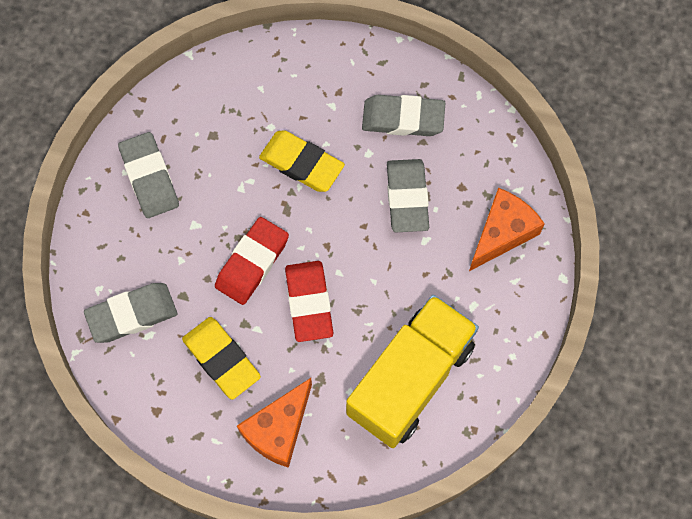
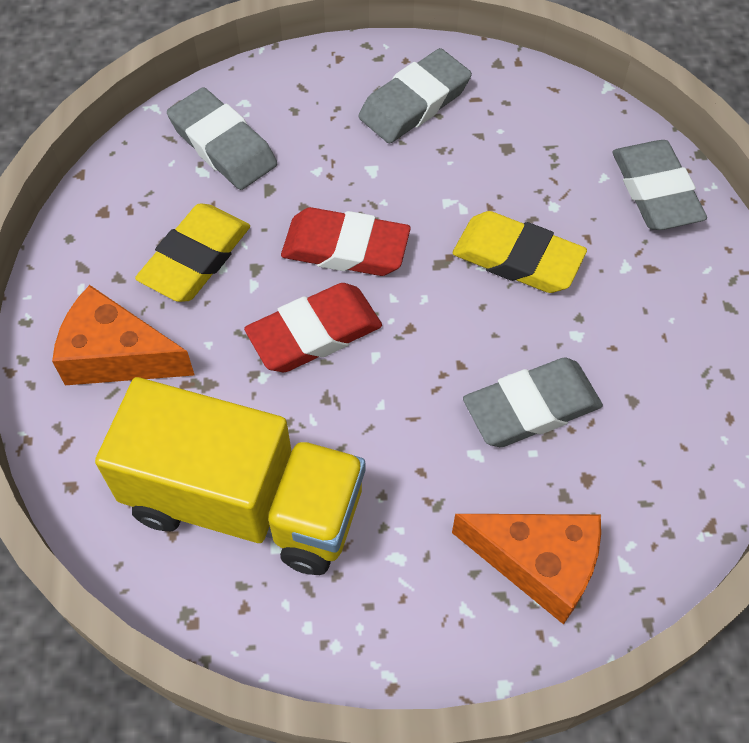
camera: 70 degrees right, 10 degrees down
yellow eraser [259,130,345,192] -> yellow eraser turned 75 degrees counterclockwise [453,211,587,293]
grey eraser [362,95,445,136] -> grey eraser moved to [612,140,707,230]

